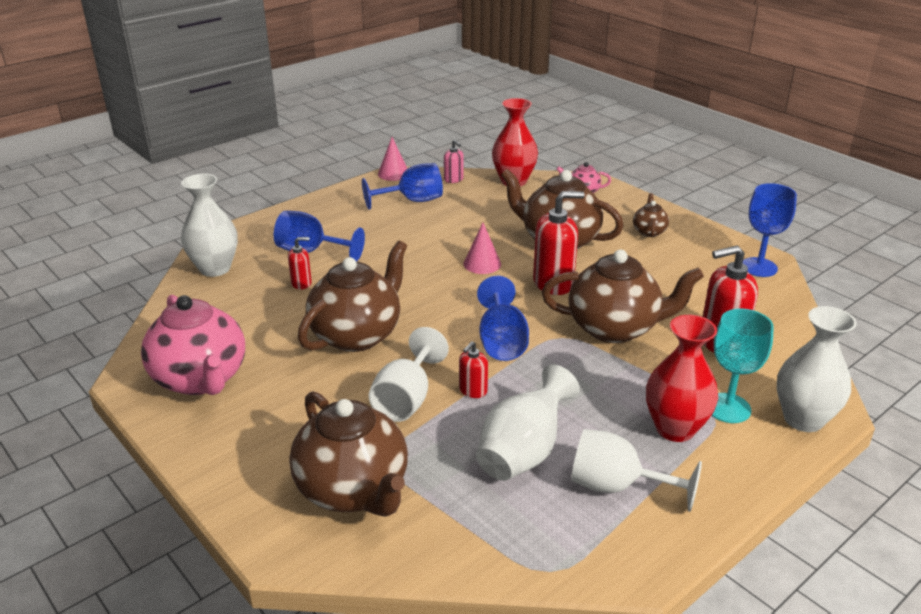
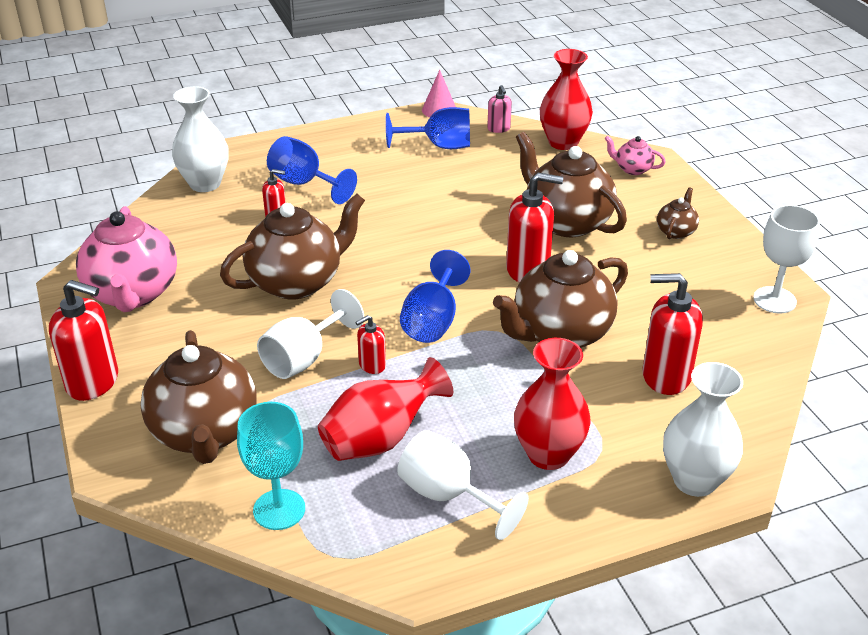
camera: 20 degrees right, 5 degrees up
pink cone [463,223,501,274] -> none
white vase [476,365,580,481] -> red vase [318,357,454,461]
brown teapot [542,250,704,343] -> brown teapot turned 120 degrees clockwise [493,250,628,348]
turquoise goblet [711,309,774,423] -> turquoise goblet moved to [237,402,305,530]
blue goblet [743,183,797,277] -> white goblet [753,205,820,313]
none -> red soap dispenser [49,280,118,401]

